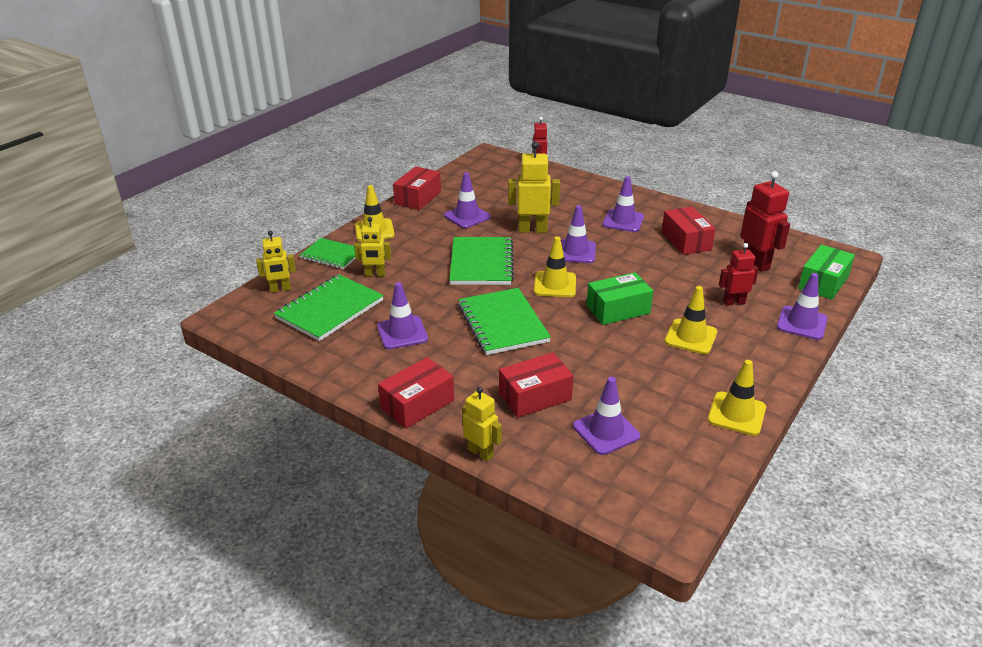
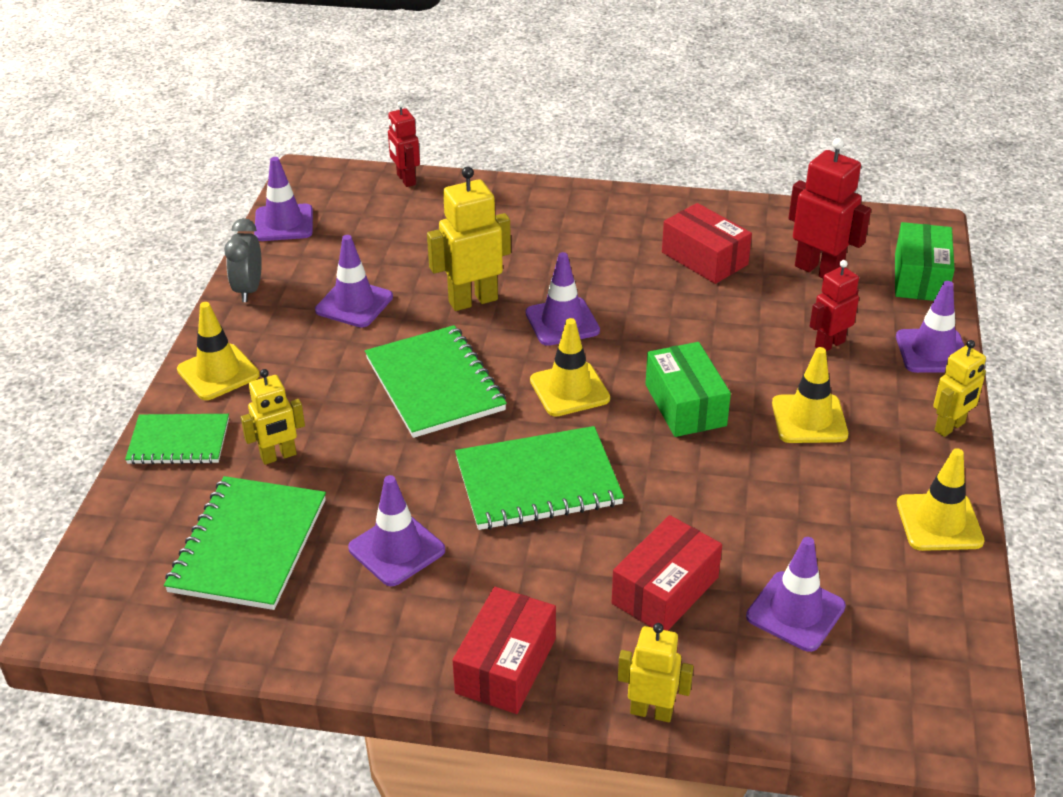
camera: 25 degrees left, 5 degrees up
yellow robot [256,231,296,293] -> yellow robot moved to [933,340,986,437]
red box [393,166,441,210] -> grey clock [224,218,262,302]
green notebook [458,288,551,355] -> green notebook turned 60 degrees counterclockwise [455,426,624,530]
green box [586,272,653,325] -> green box turned 60 degrees counterclockwise [646,342,731,437]
purple traffic cone [603,176,644,232] -> purple traffic cone moved to [254,157,313,241]

